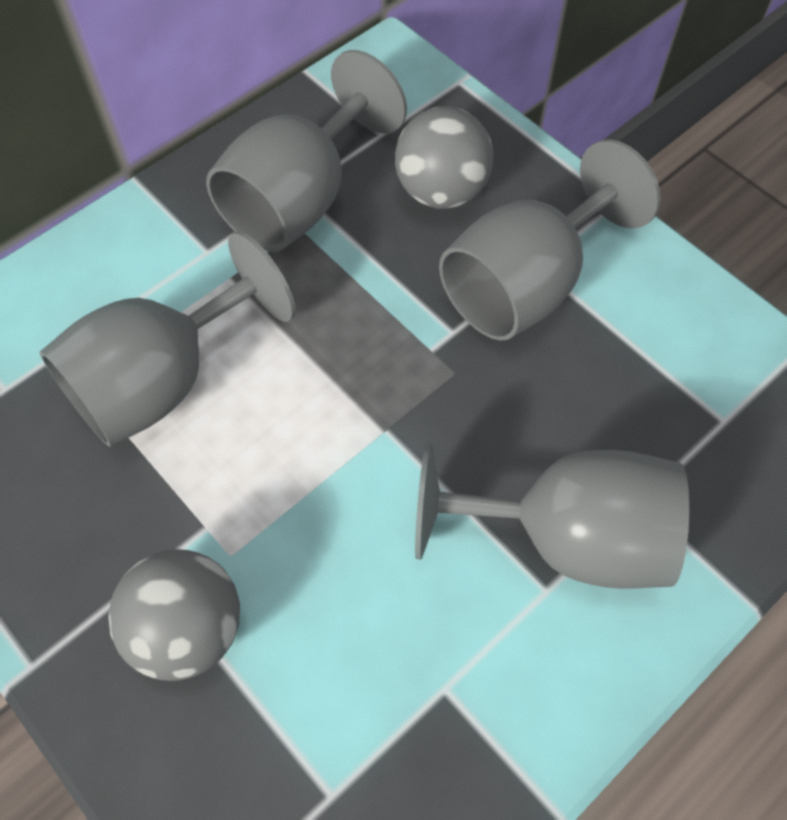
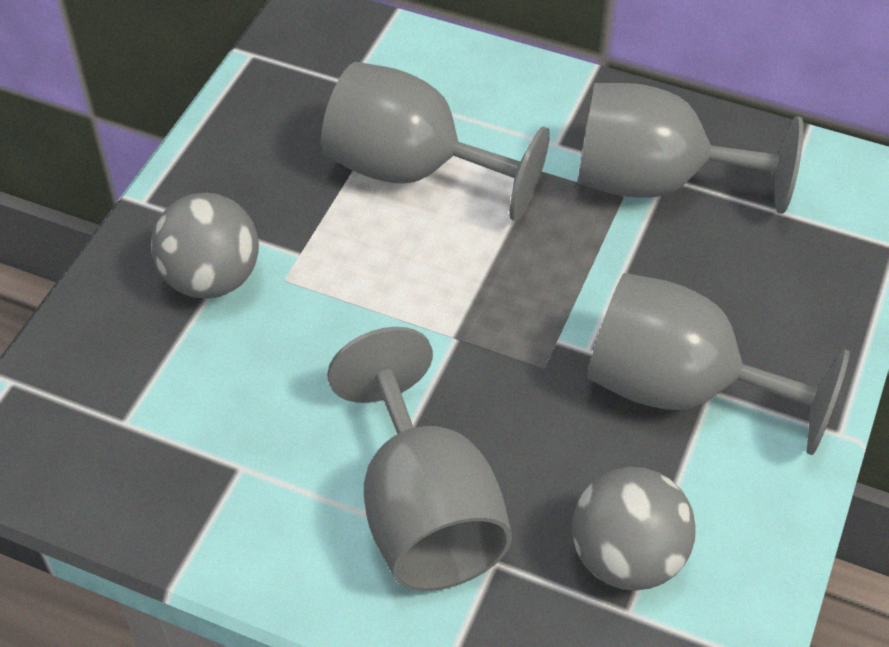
camera: 65 degrees right, 10 degrees down
grey ball [395,106,493,209] -> grey ball moved to [572,467,696,591]

